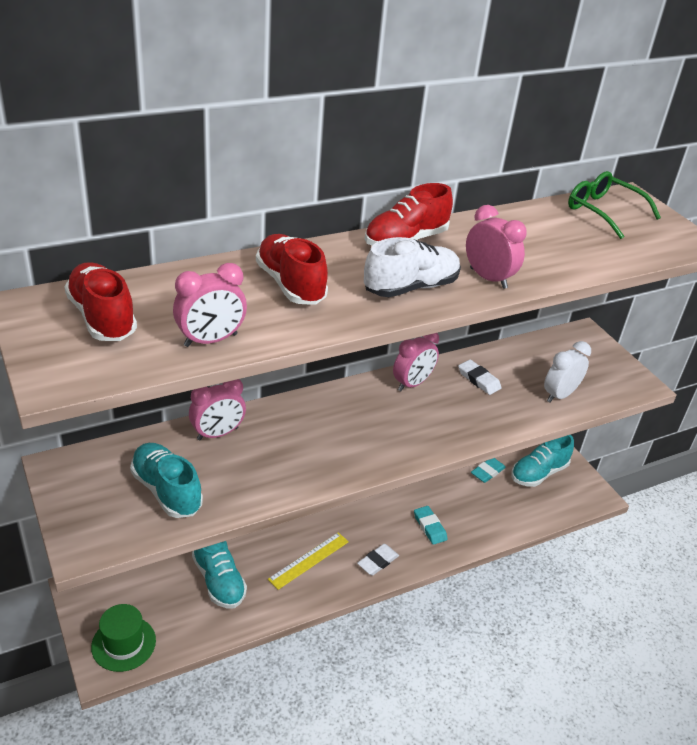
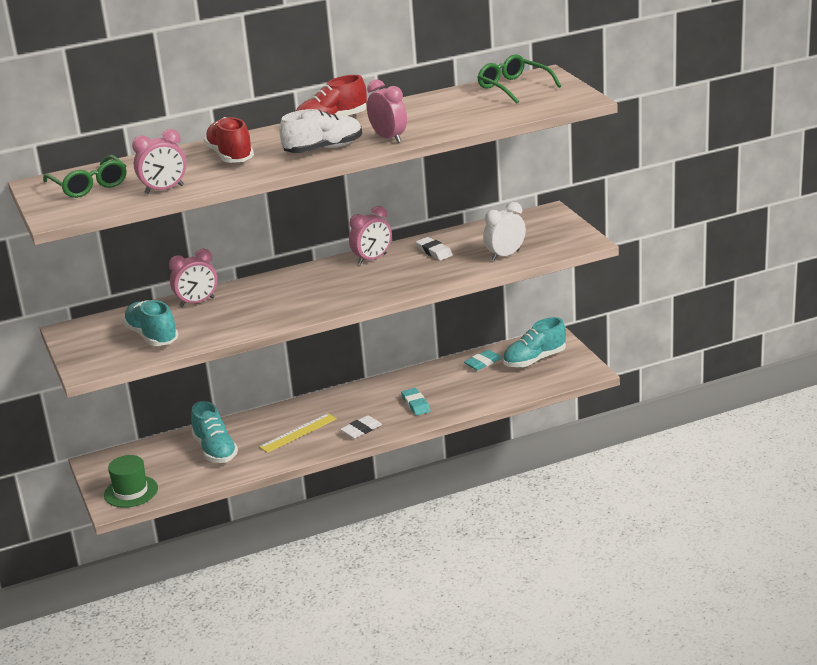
camera: 10 degrees right, 10 degrees down
red shoe [64,262,137,341] -> green glasses [43,155,126,198]

